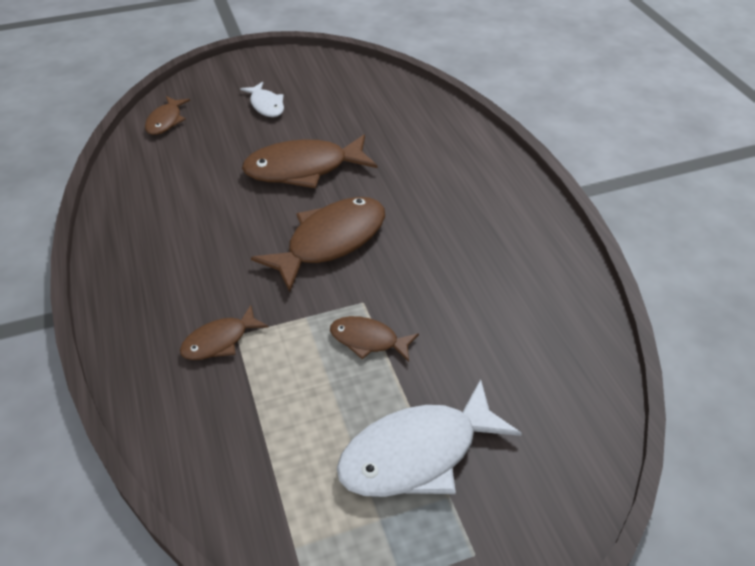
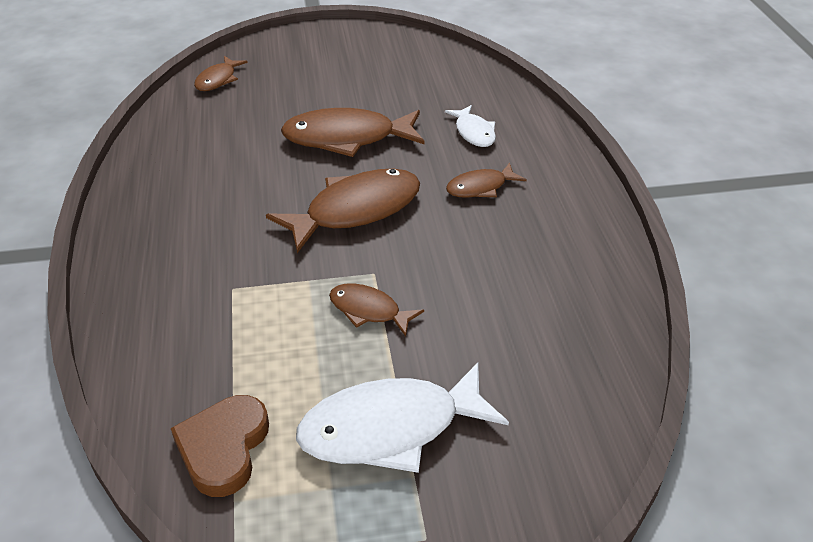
camera: 10 degrees right, 5 degrees down
brown fish [180,305,268,360] -> brown fish moved to [446,163,527,198]
white fish [240,82,284,117] -> white fish moved to [445,105,496,147]
none -> brown heart [171,395,269,497]

